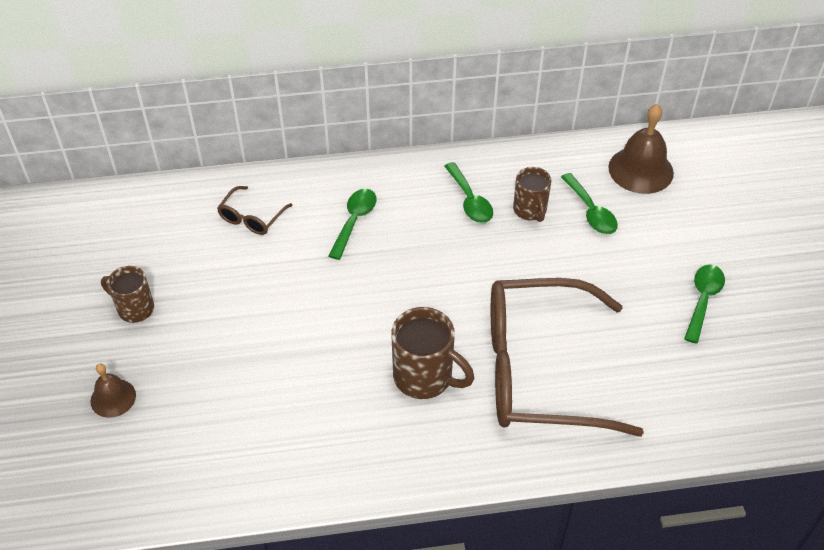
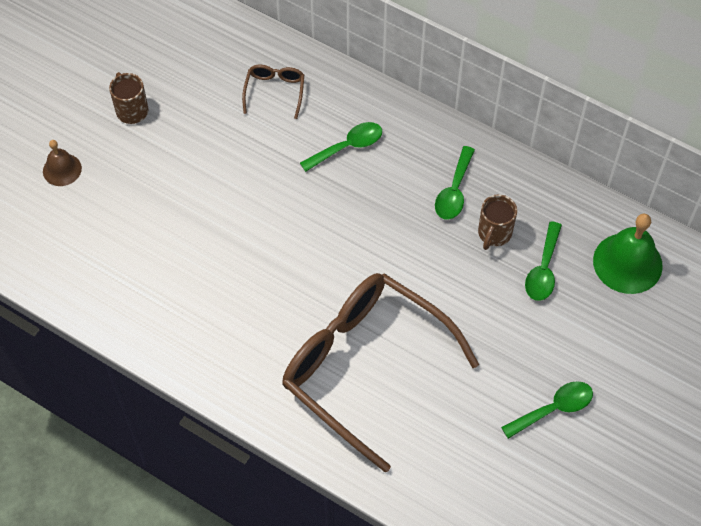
camera: 40 degrees right, 10 degrees up
brown glasses [217,186,292,235] -> brown glasses turned 120 degrees clockwise [242,65,304,119]
brown mug [391,307,475,399] -> none
brown bell [608,104,674,194] -> green bell [593,213,663,294]

